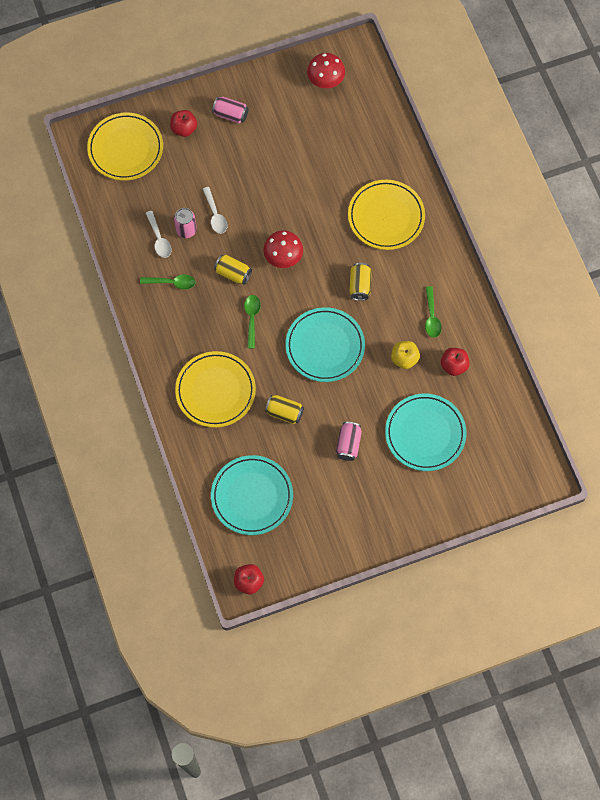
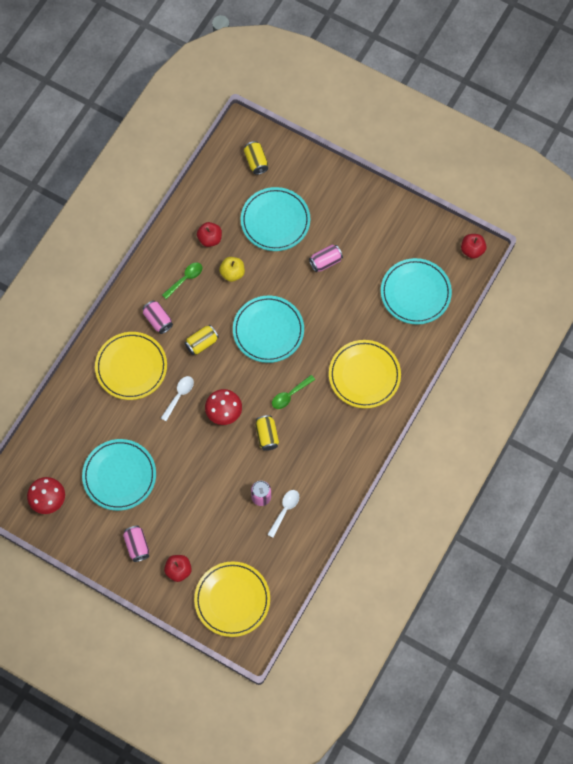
camera: 130 degrees left, 0 degrees up
green spoon [140,274,196,290] -> none
white spoon [203,187,228,234] -> white spoon moved to [161,376,194,421]
yellow can [265,395,304,424] -> yellow can moved to [244,141,268,175]
none -> turquoise plate [82,439,156,511]
none -> pink can [143,300,173,334]

